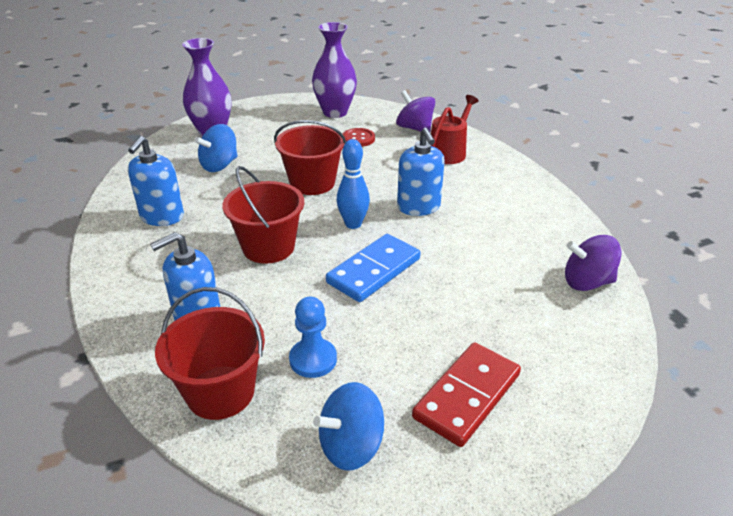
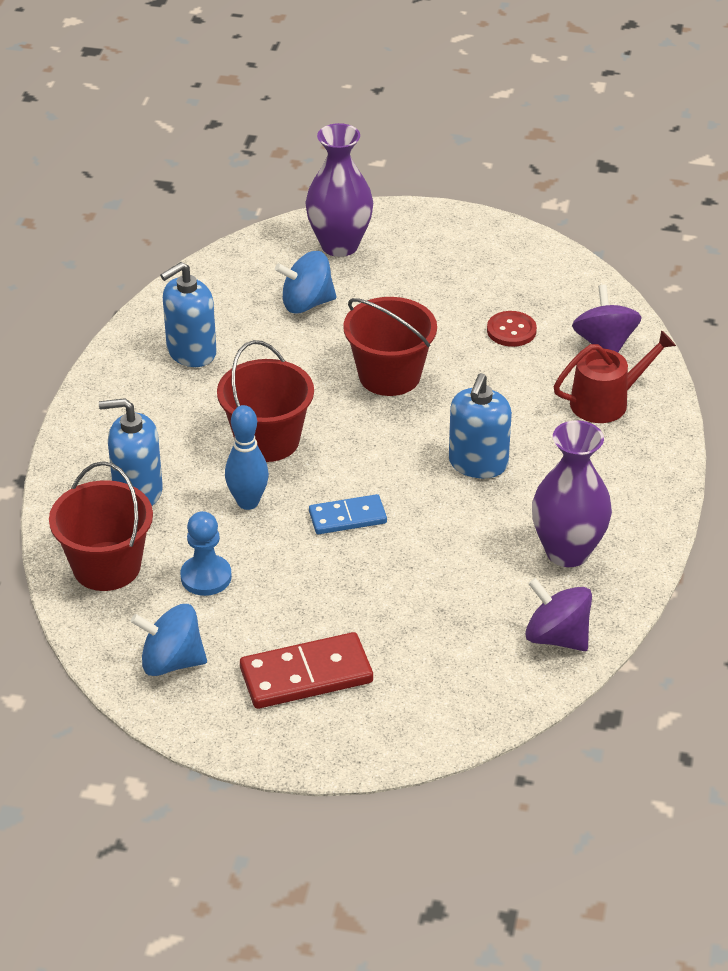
camera: 35 degrees right, 5 degrees up
purple vase [312,22,357,118] -> purple vase moved to [532,420,612,567]
blue domino [326,234,420,302] -> blue domino [309,494,387,534], size x0.64
blue bowling pin [337,139,370,229] -> blue bowling pin moved to [225,405,269,510]

